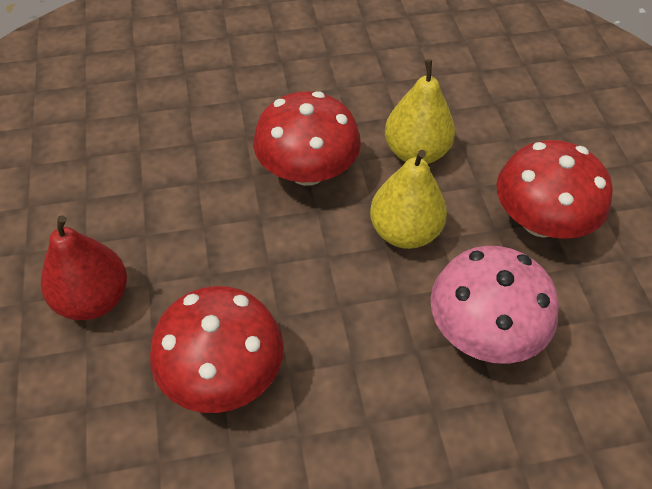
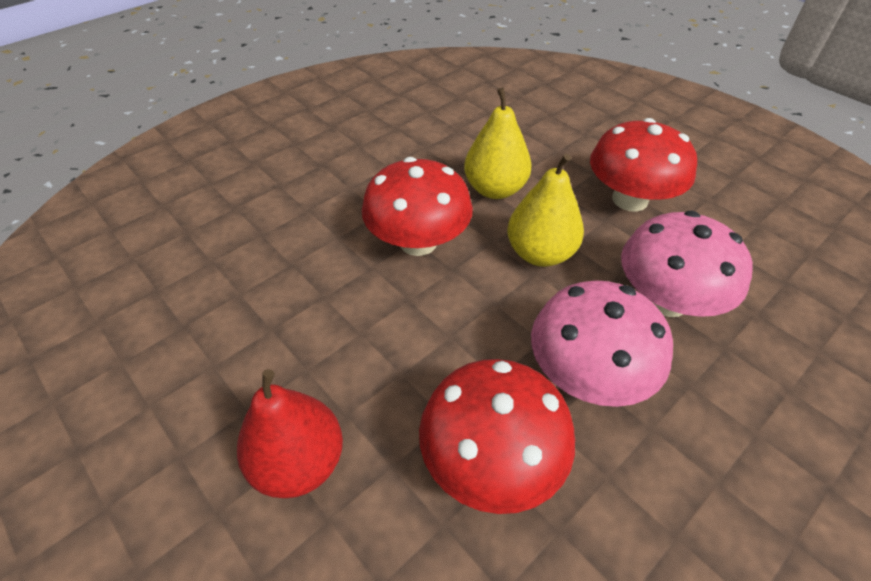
camera: 30 degrees left, 5 degrees down
none -> pink mushroom [531,280,673,407]

